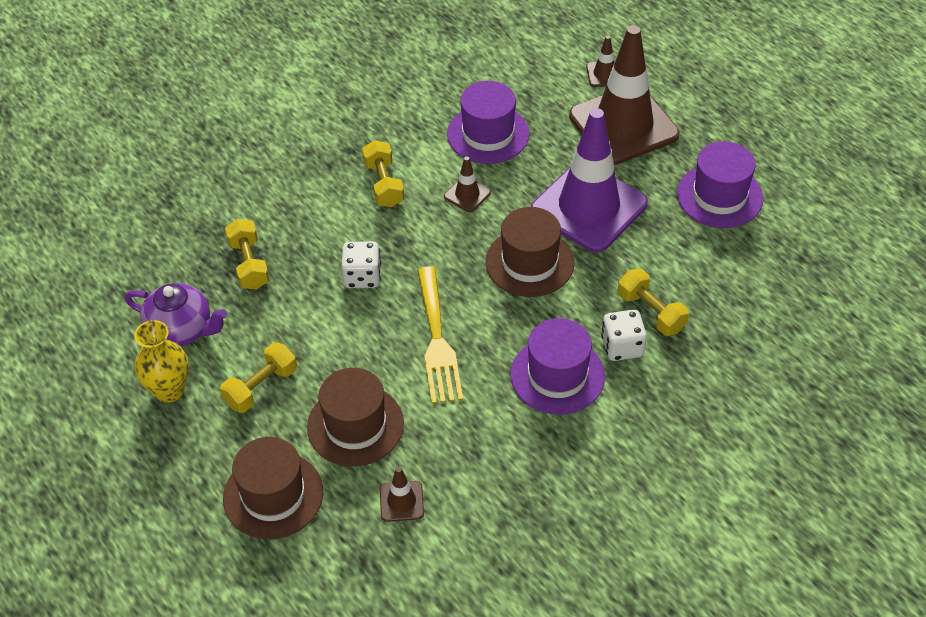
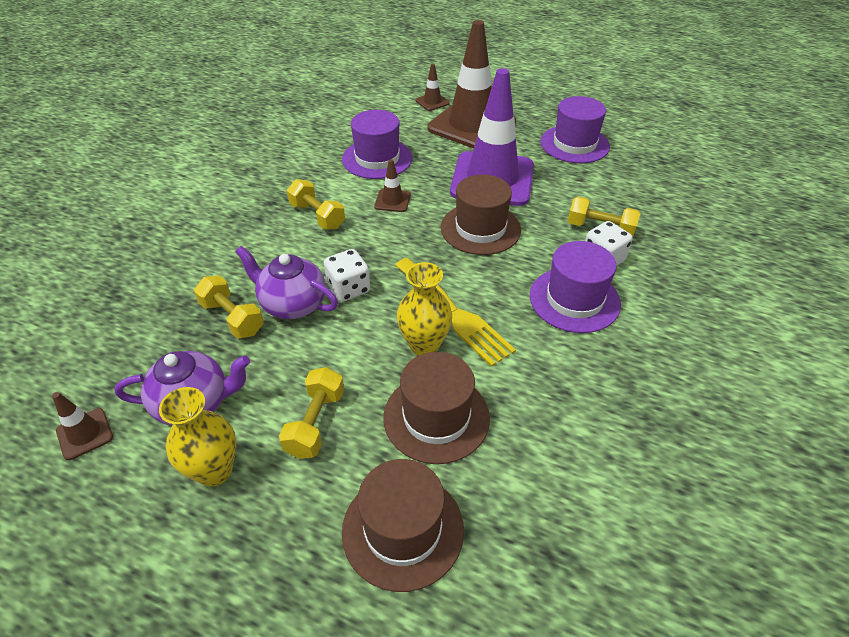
camera: 30 degrees left, 5 degrees down
brown traffic cone [380,467,424,522] -> brown traffic cone moved to [52,392,113,460]
none -> purple teapot [235,246,338,319]
none -> yellow vase [397,262,452,356]

